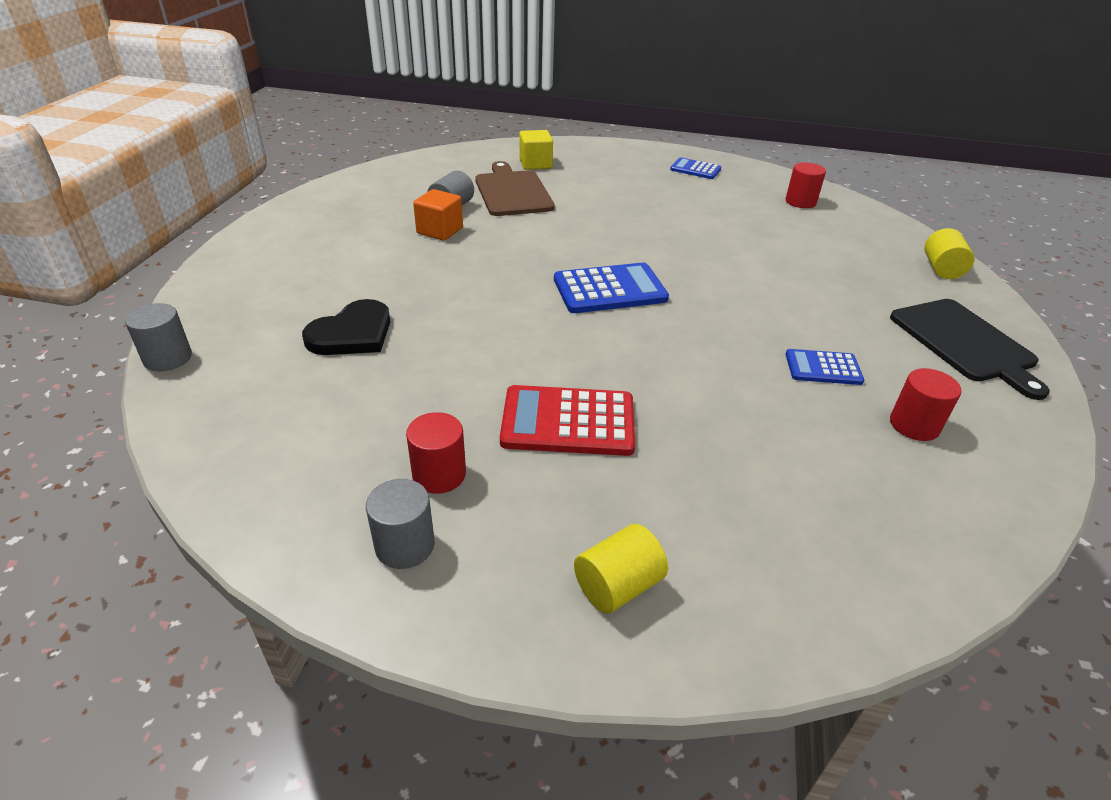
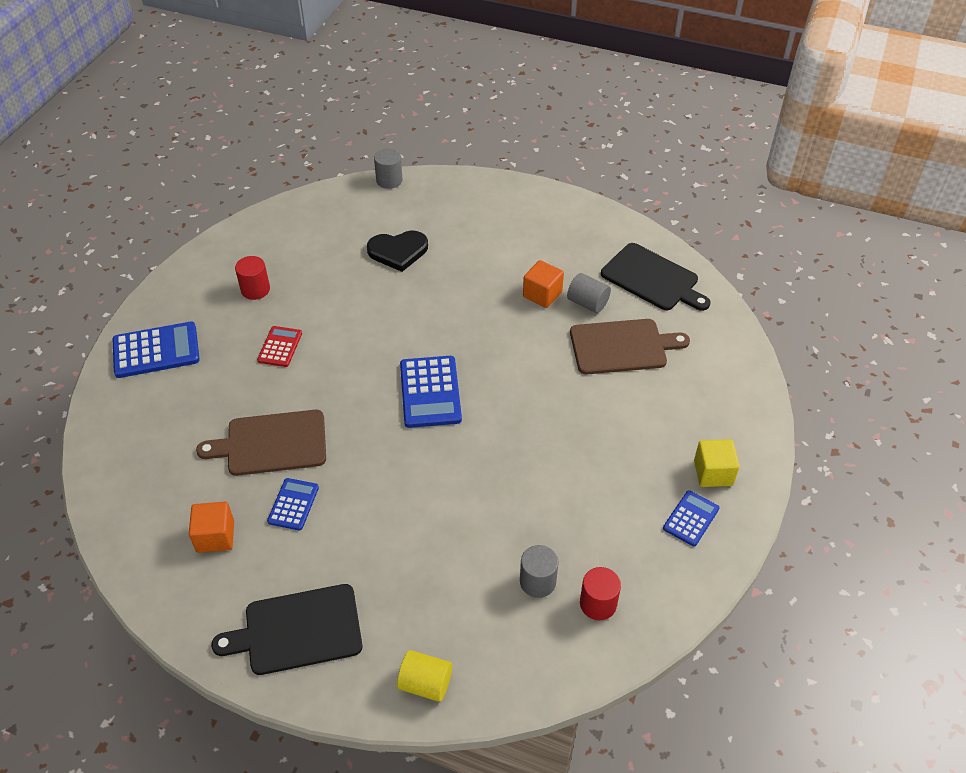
camera: 100 degrees right, 10 degrees up
black heart [302,299,390,355] -> black heart turned 60 degrees counterclockwise [367,231,428,272]
grey cylinder [366,479,435,569] -> grey cylinder moved to [520,545,559,598]
red calculator [500,385,635,456] -> red calculator [257,326,302,367], size x0.59
yellow cube [519,130,553,170] -> yellow cube moved to [694,439,740,487]
yellow cylinder [574,524,668,614] -> blue calculator [113,322,200,378]
red cylinder [890,368,962,441] -> orange cube [189,502,234,553]
none -> brown cutting board [196,410,326,476]
none -> black cutting board [601,243,711,311]

